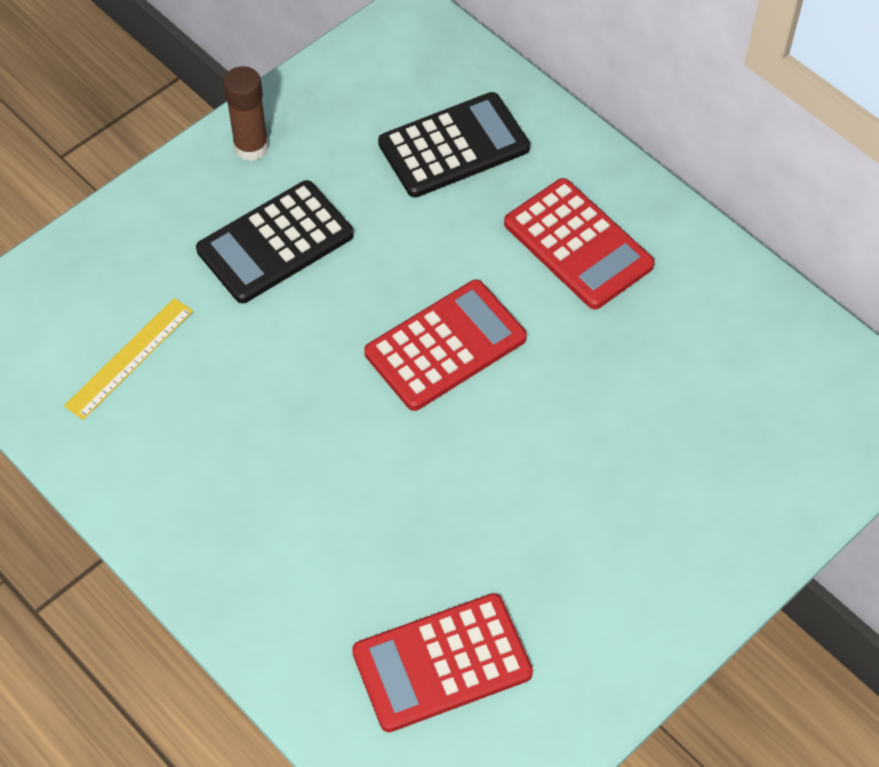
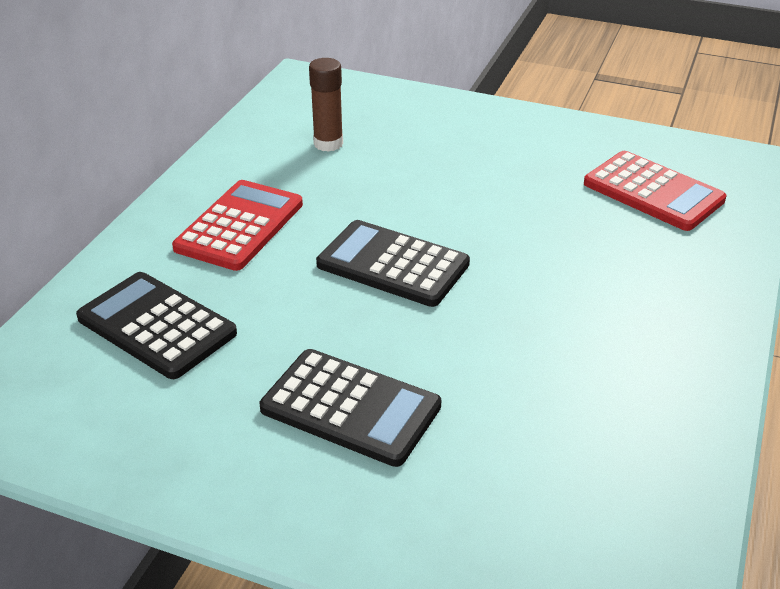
camera: 115 degrees left, 20 degrees down
yellow ruler [64,298,193,420] -> none
brown glue stick [223,66,269,161] -> brown glue stick moved to [309,58,343,152]
red calculator [364,280,527,411] -> black calculator [316,220,470,307]

